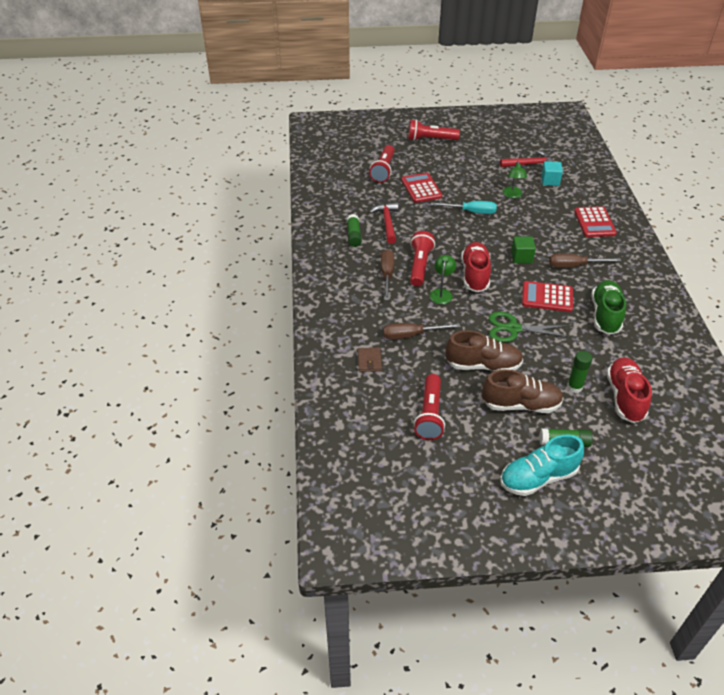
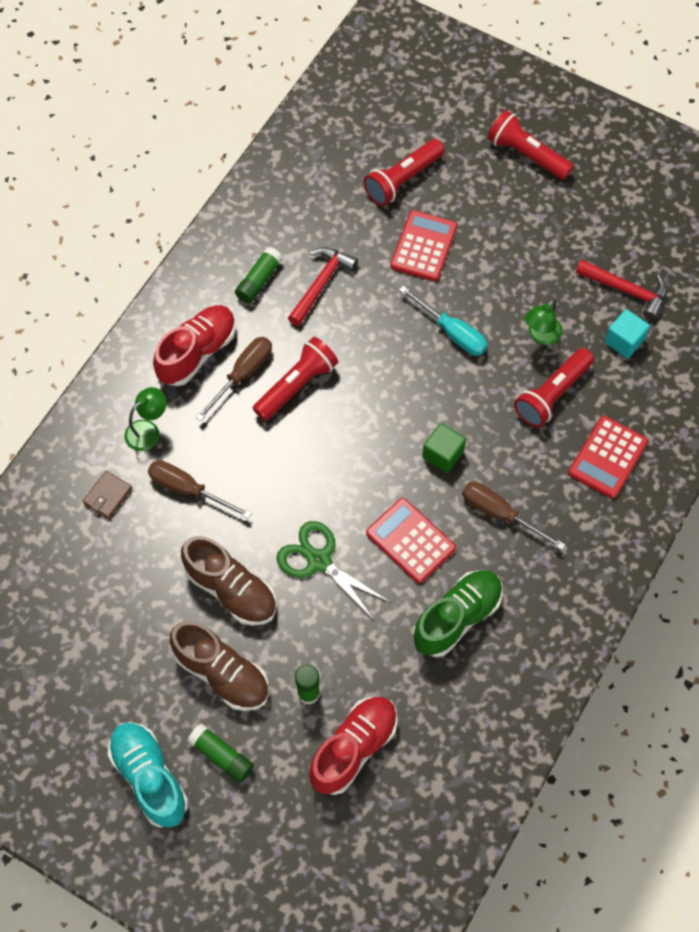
camera: 35 degrees right, 20 degrees up
red flashlight [414,374,445,440] -> red flashlight moved to [514,348,594,428]
green lamp [430,255,456,304] -> green lamp moved to [125,387,167,451]
red shoe [461,242,491,292] -> red shoe moved to [153,305,236,386]
turquoise shoe [500,434,584,496] -> turquoise shoe turned 45 degrees clockwise [107,722,188,828]

